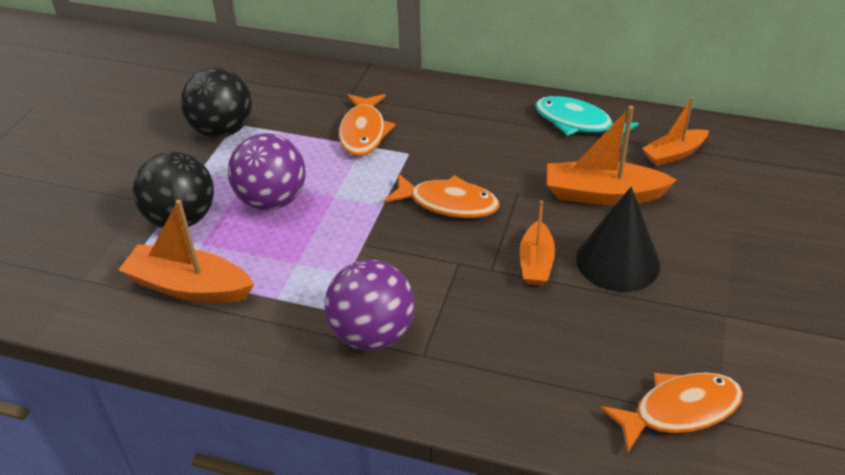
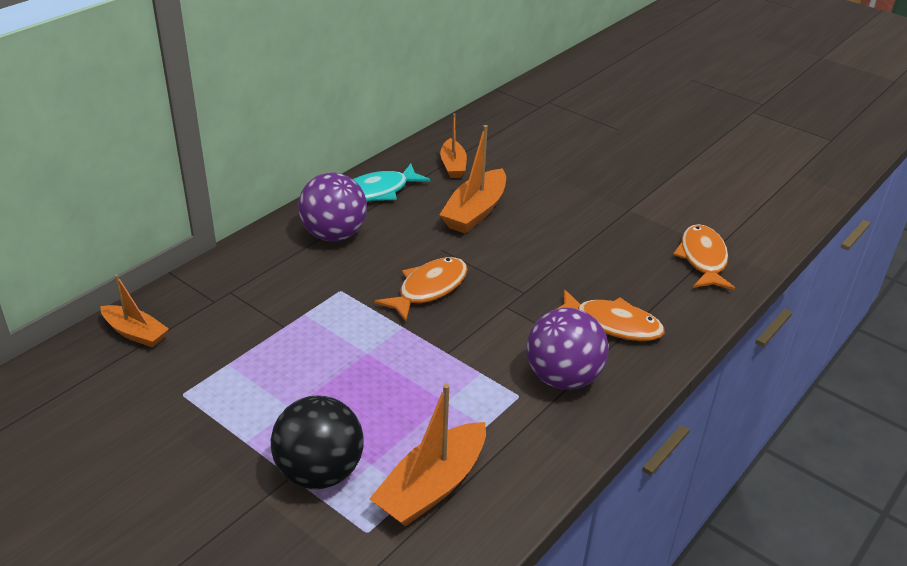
camera: 70 degrees left, 5 degrees down
black ball [181,67,252,138] -> none
purple ball [228,133,306,210] -> purple ball moved to [298,173,367,241]
orange fish [339,94,396,156] -> orange fish moved to [557,289,665,341]
orange boat [520,200,555,285] -> orange boat moved to [100,274,169,347]
black cone [576,187,660,292] -> none

